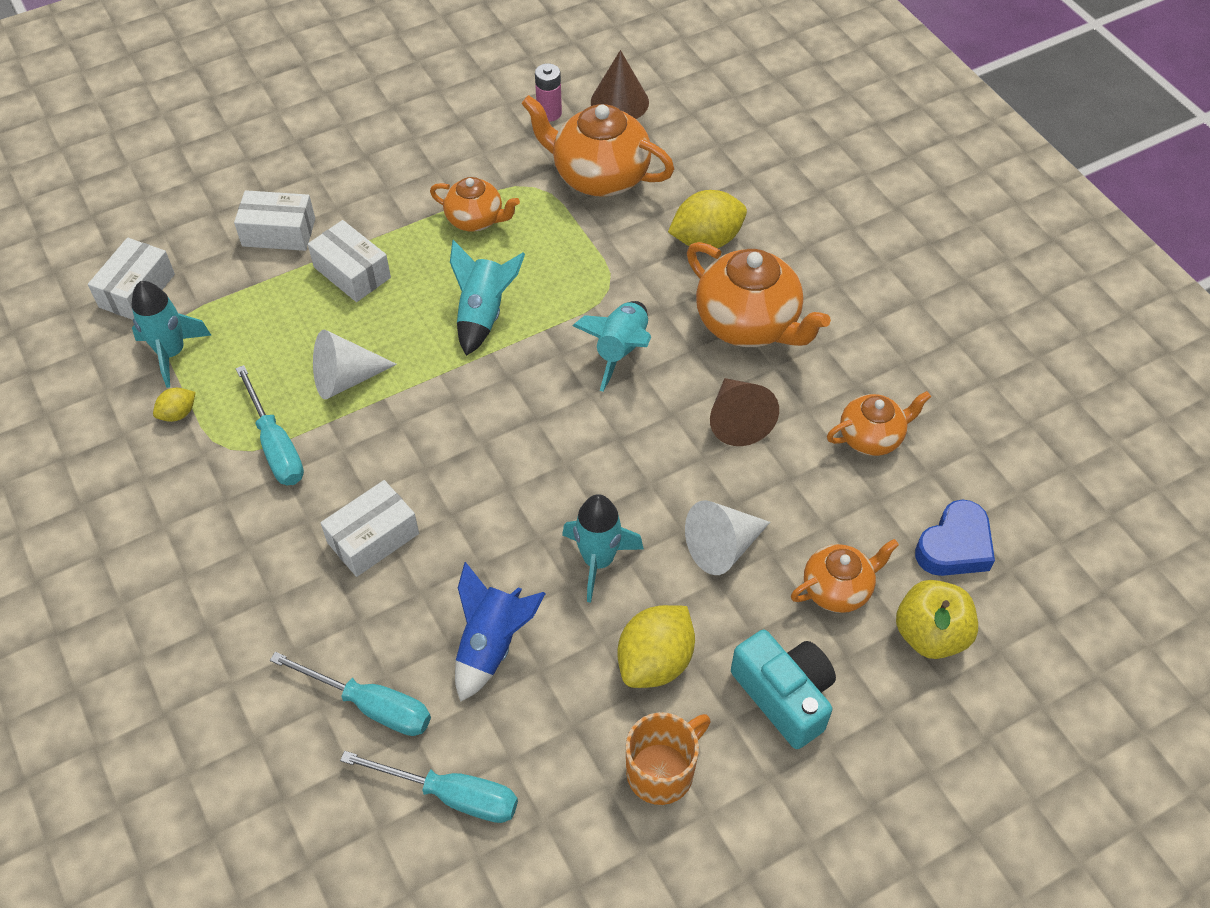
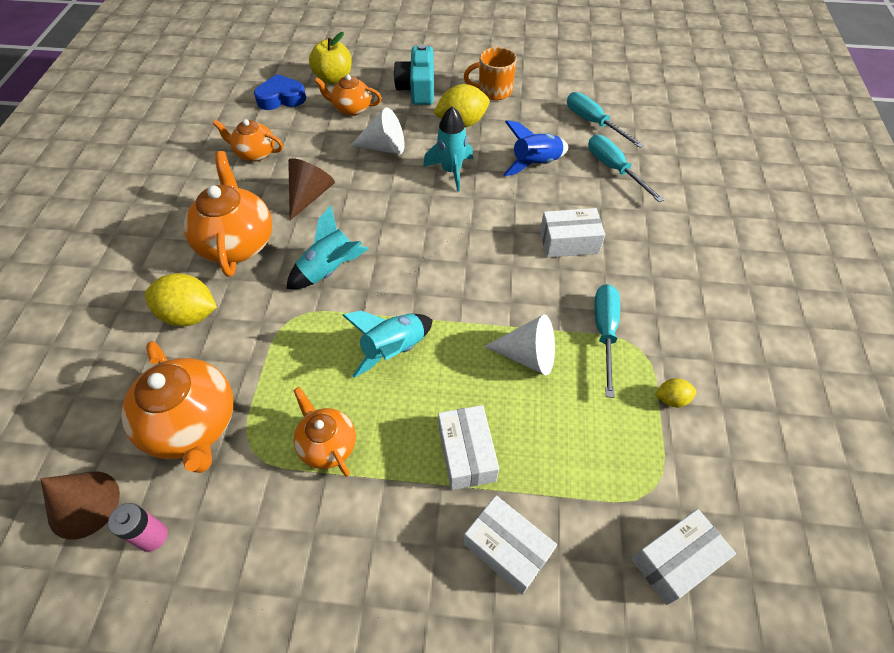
camera: 145 degrees left, 0 degrees up
turquoise rocket [131,281,212,388] -> none

